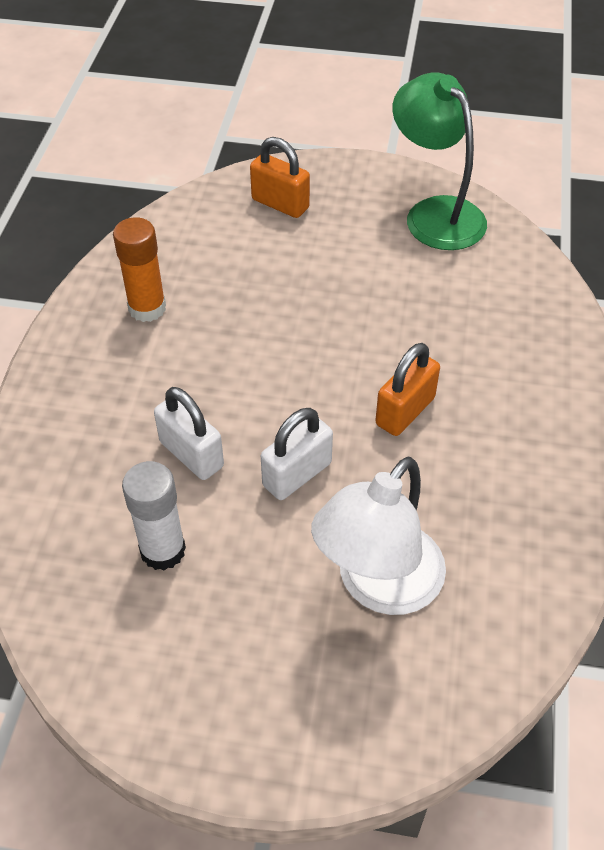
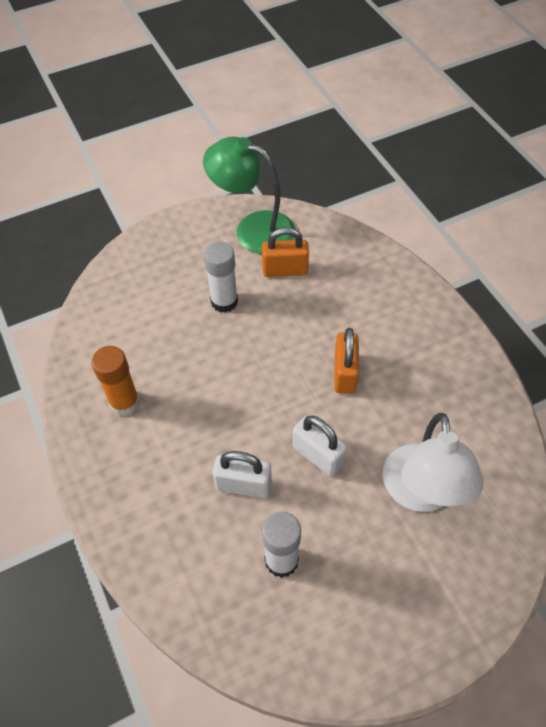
camera: 35 degrees left, 5 degrees up
orange padlock [250,137,310,218] -> orange padlock moved to [262,227,309,277]
white padlock [261,408,333,500] -> white padlock turned 60 degrees counterclockwise [293,416,347,476]
none -> white glue stick [204,241,238,313]

